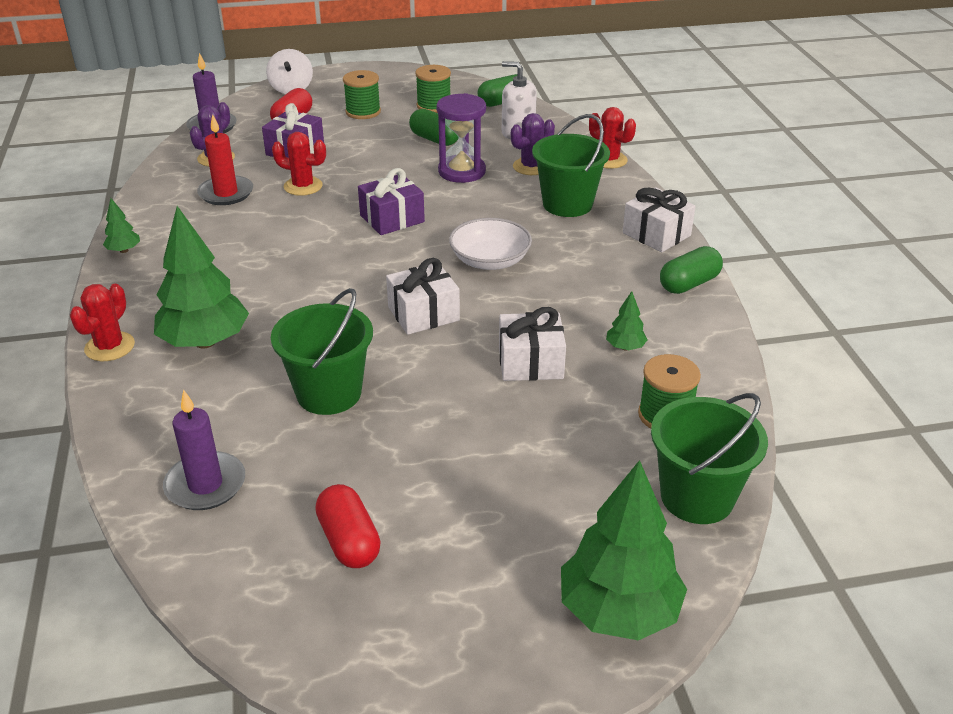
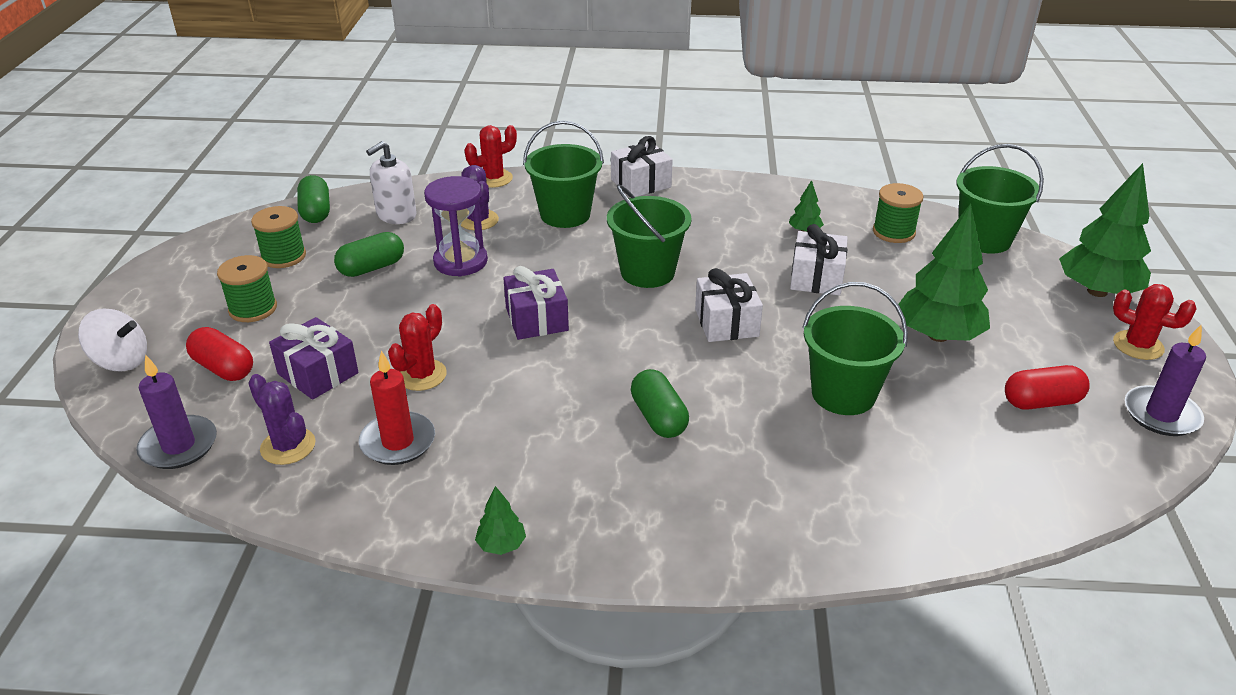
camera: 75 degrees left, 0 degrees up
red cactus [70,284,135,361] -> red cactus moved to [1113,284,1197,360]
green tree [154,206,249,348] -> green tree moved to [898,203,990,342]
purple candle [163,389,245,510] -> purple candle moved to [1125,324,1206,436]
white bowl [449,218,532,270] -> green bucket [607,184,692,288]
green capsule [660,246,723,294] -> green capsule moved to [631,369,689,438]

